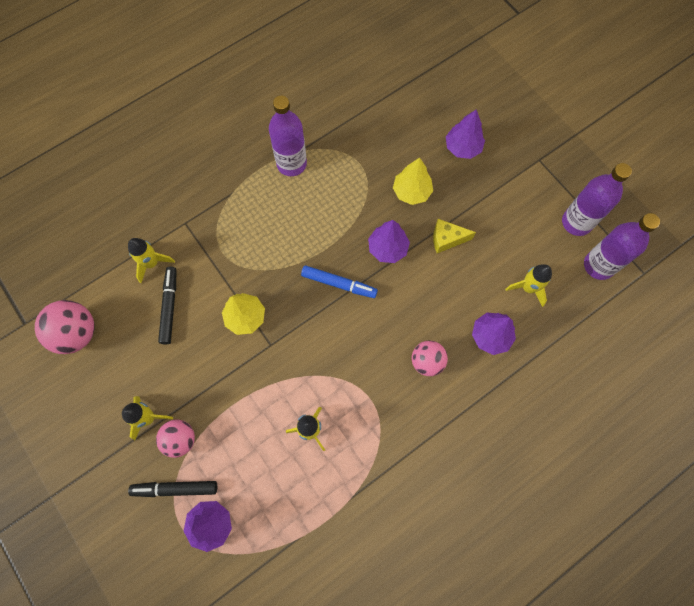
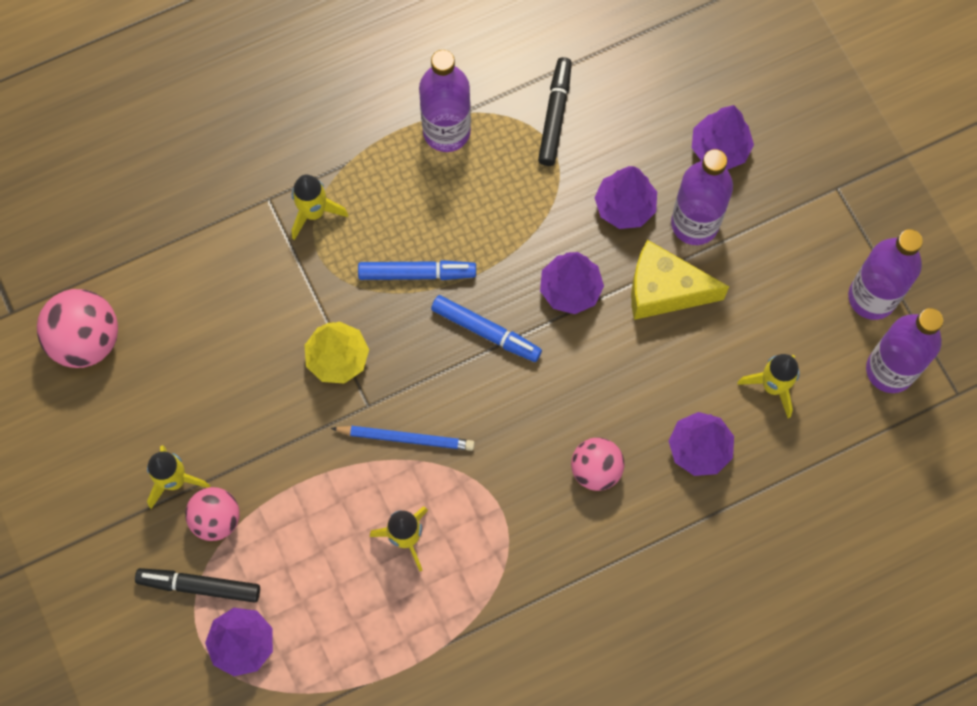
camera: 10 degrees right, 0 degrees up
yellow rocket [128,238,175,283] -> yellow rocket moved to [292,175,348,240]
black marker [158,267,176,344] -> black marker moved to [538,57,572,166]
yellow tree [393,158,433,205] -> purple tree [594,166,657,229]
yellow cheese [433,219,476,253] -> yellow cheese [631,240,729,320], size x1.51
none -> blue pencil [331,426,475,451]
none -> blue marker [358,260,476,280]
none -> purple bottle [671,149,733,245]

